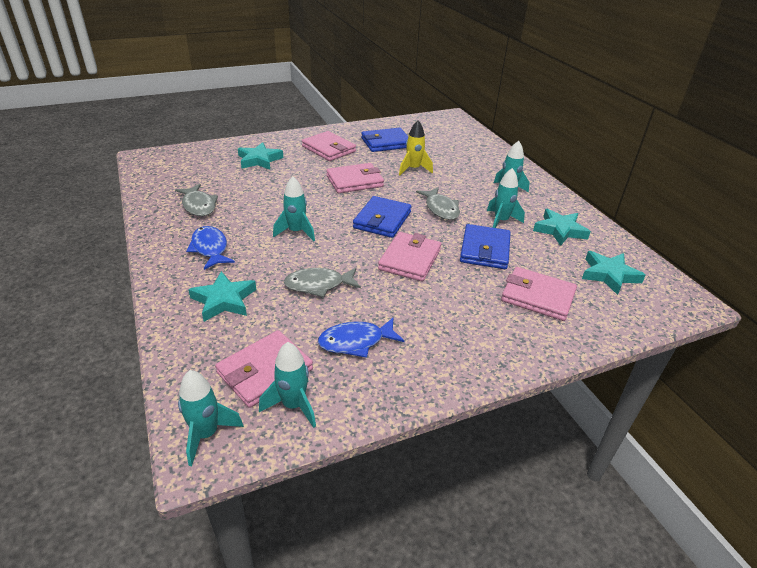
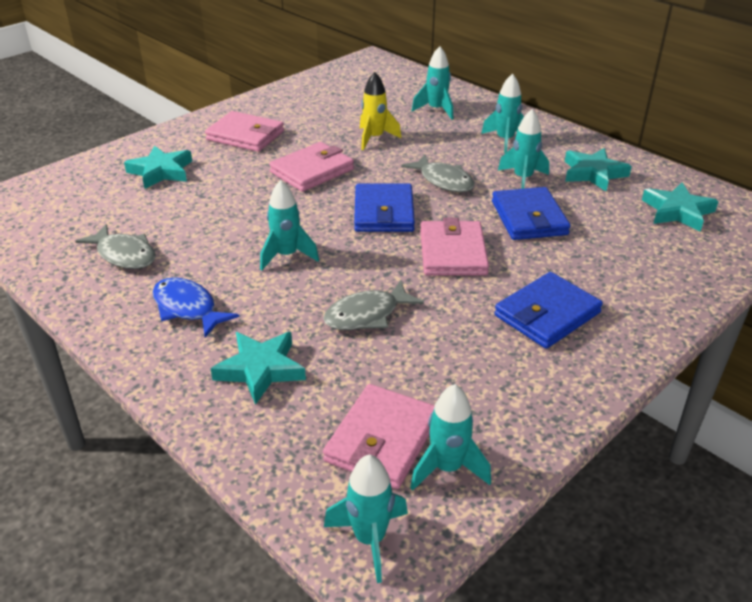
camera: 20 degrees left, 0 degrees up
blue fish [318,318,404,358] -> none
blue wallet [361,128,408,152] -> blue wallet moved to [494,272,603,349]
pink wallet [501,267,577,321] -> none
none -> turquoise rocket [412,46,453,120]

